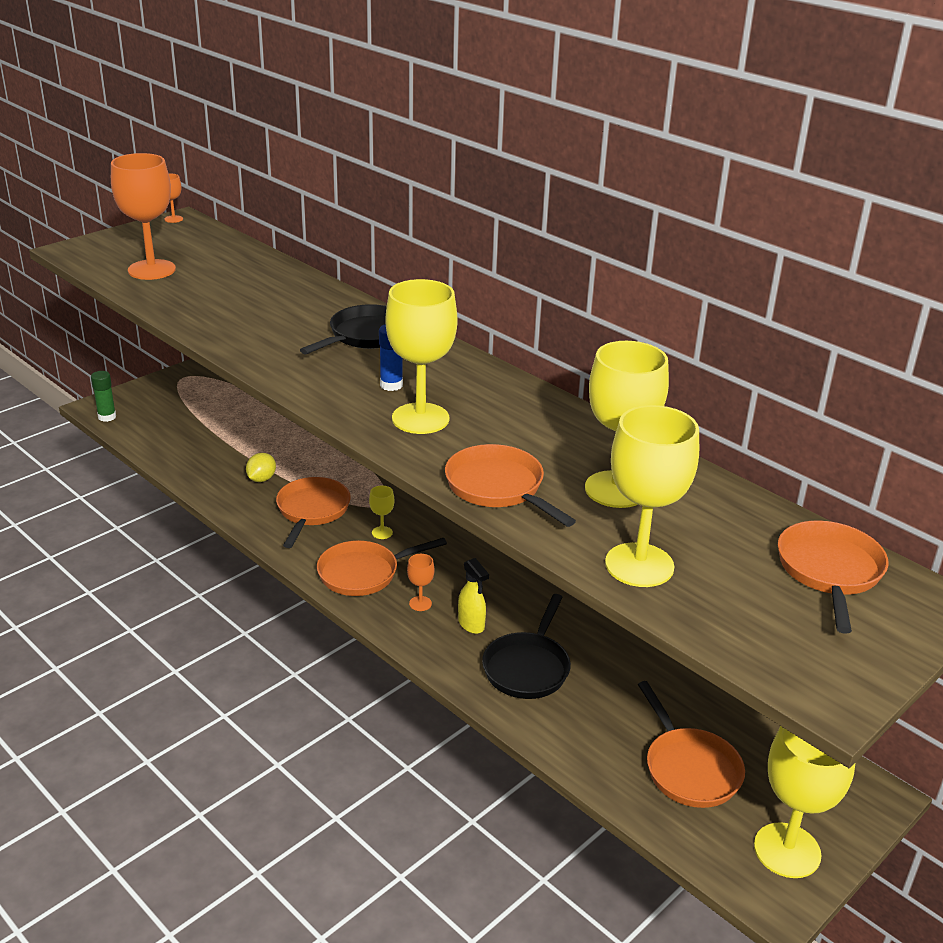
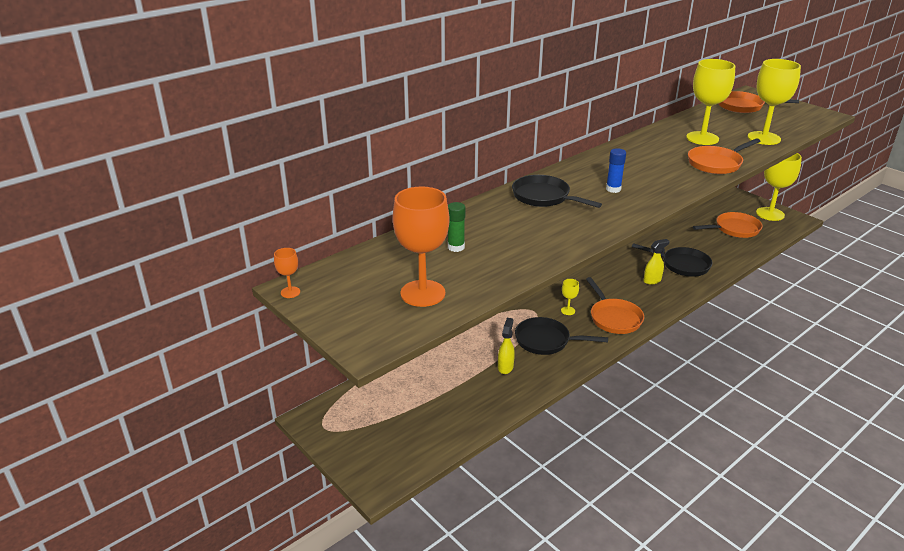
camera: 85 degrees left, 0 degrees up
green glue stick [91,371,116,422] -> green glue stick moved to [448,202,465,252]
yellow lemon [246,453,276,482] -> yellow spray bottle [498,318,515,374]
orange pan [276,477,351,548] -> black pan [515,317,608,355]
yellow goblet [386,279,457,434] -> none
orange goblet [407,554,435,611] -> none

